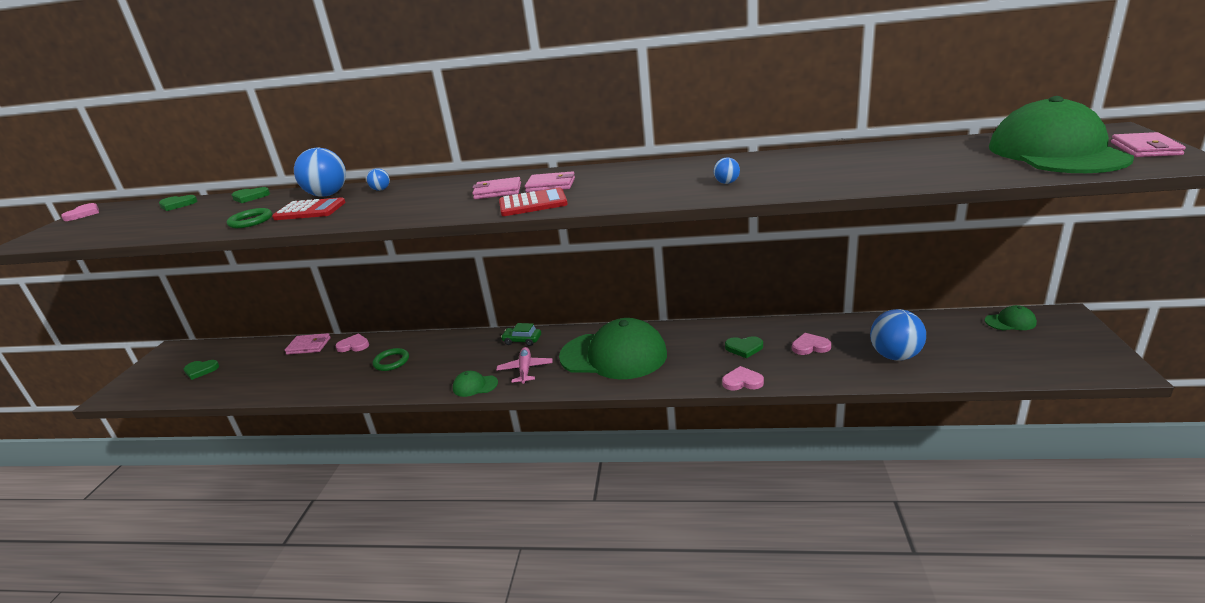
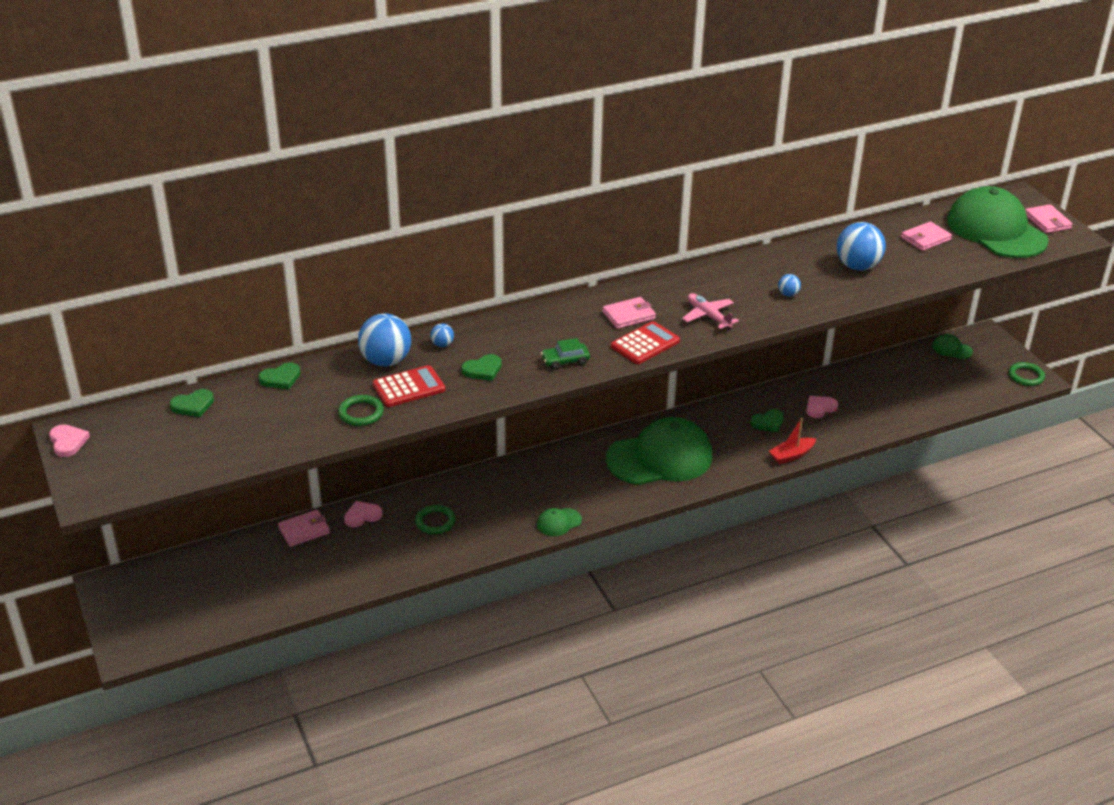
camera: 35 degrees left, 10 degrees up
green heart [184,360,219,380] -> green heart moved to [461,354,502,381]
pink wallet [472,177,521,199] -> pink wallet moved to [901,221,952,251]
pink plane [496,347,553,384] -> pink plane moved to [682,293,739,329]
green car [501,323,541,346] -> green car moved to [541,338,590,370]
pink heart [722,366,764,391] -> red boat [769,418,816,464]
blue ball [870,309,926,361] -> blue ball moved to [837,222,886,271]
green cap [985,305,1037,330] -> green cap turned 120 degrees counterclockwise [932,334,973,359]
none -> green ring [1009,362,1045,386]

